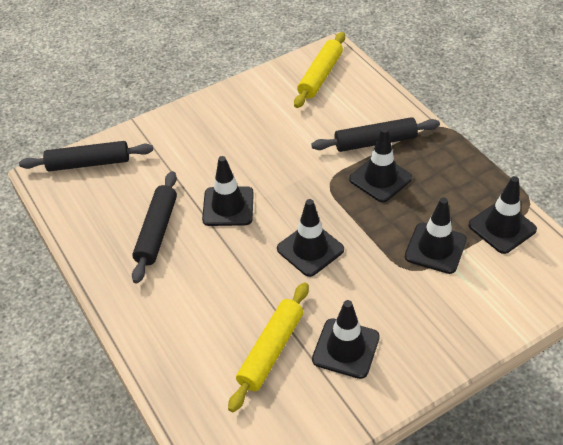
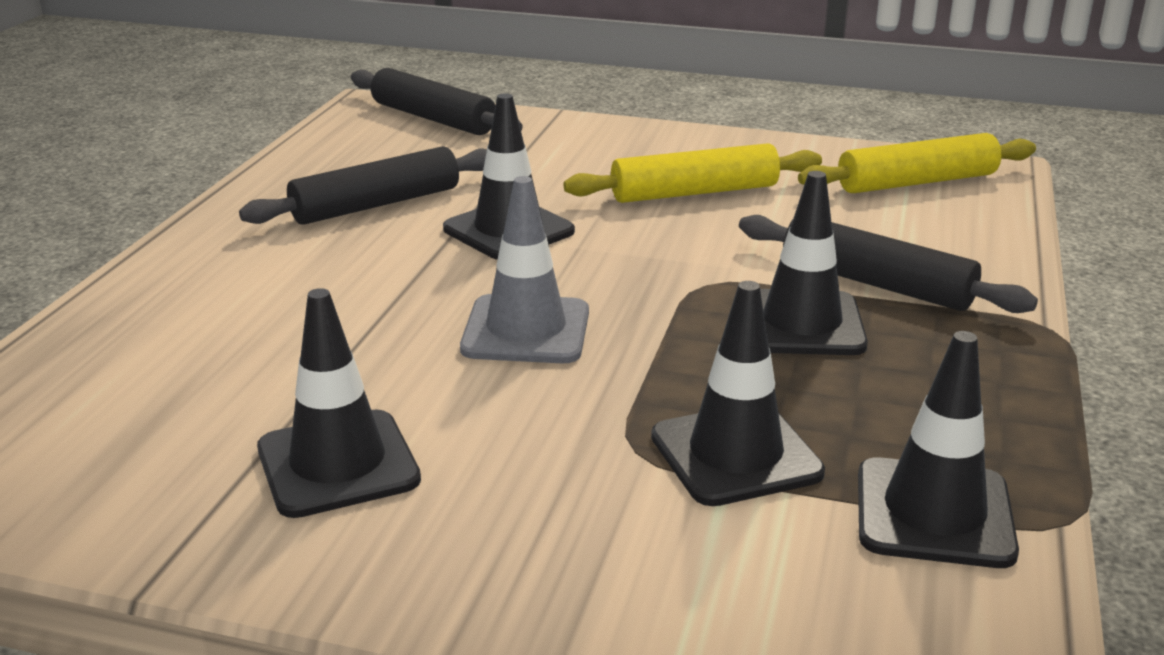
camera: 45 degrees right, 20 degrees down
yellow rolling pin [228,282,309,412] -> yellow rolling pin moved to [564,143,822,203]
black traffic cone [277,199,344,277] -> grey traffic cone [460,176,589,363]

